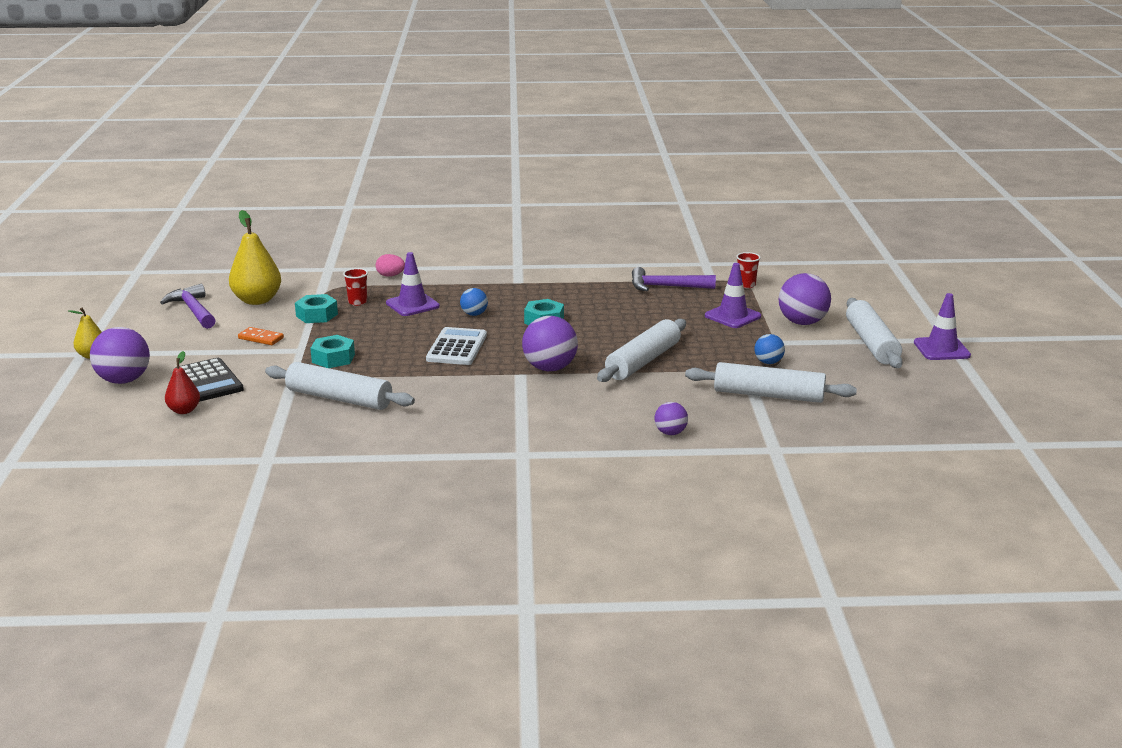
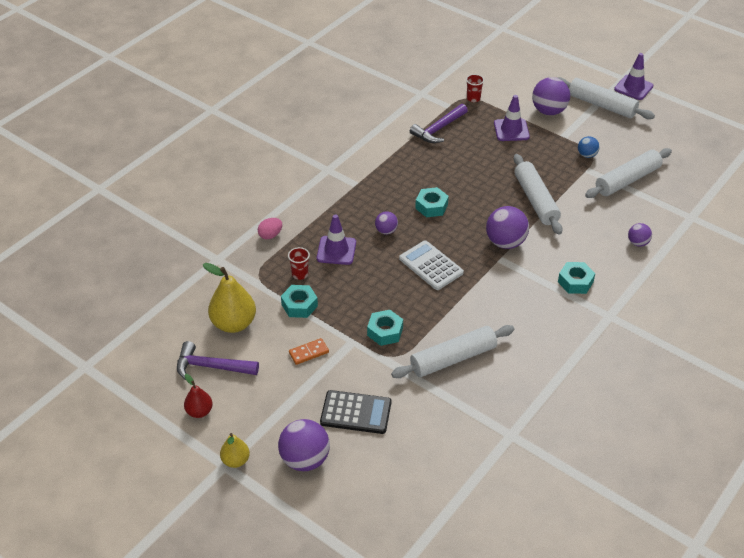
camera: 50 degrees left, 20 degrees up
red pear [165,351,200,414] -> red pear moved to [184,374,213,418]
blue ball [460,288,488,316] -> purple ball [375,211,398,234]
none -> turquoise nut [558,262,595,294]

